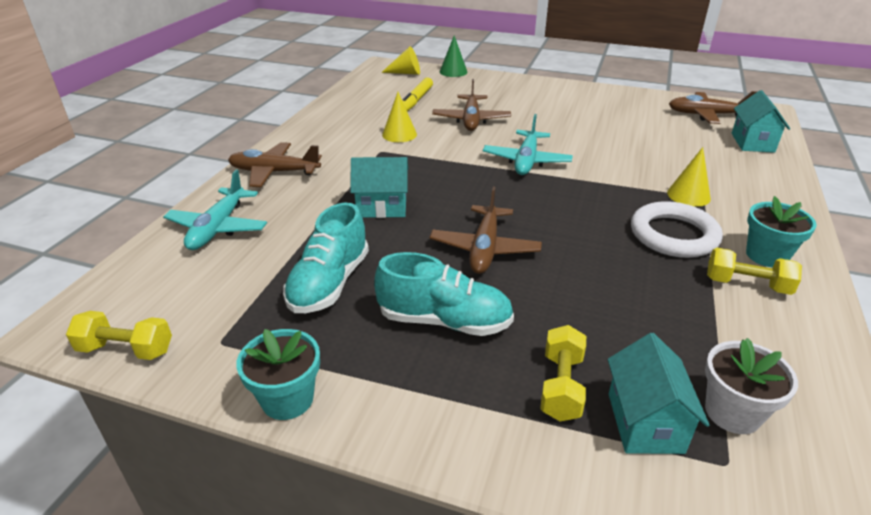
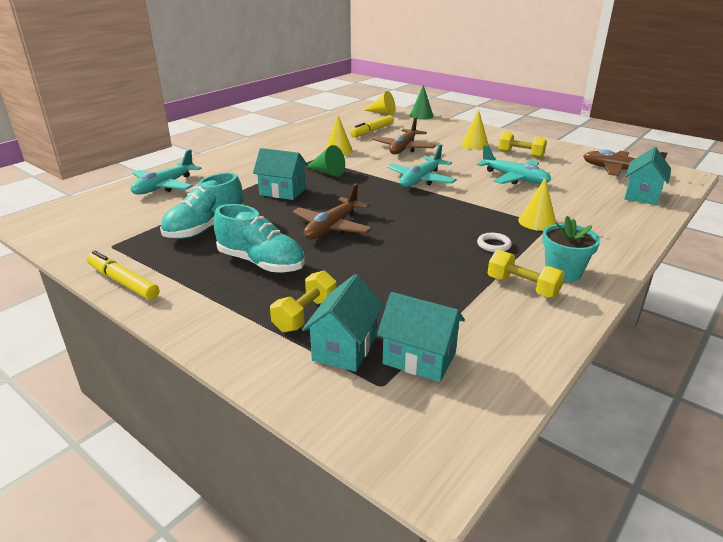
camera: 20 degrees right, 5 degrees down
yellow dumbbell [66,311,172,360] -> yellow dumbbell moved to [498,132,547,158]
brown plane [228,142,322,187] -> none
turquoise flower pot [236,329,320,420] -> yellow marker [87,250,159,300]
white ring [631,201,723,258] -> white ring [477,233,512,252], size x0.45
white flower pot [705,338,798,434] -> turquoise house [377,292,465,382]
none -> green cone [306,145,345,177]
none -> yellow cone [461,110,489,150]
none -> turquoise plane [477,145,551,184]

